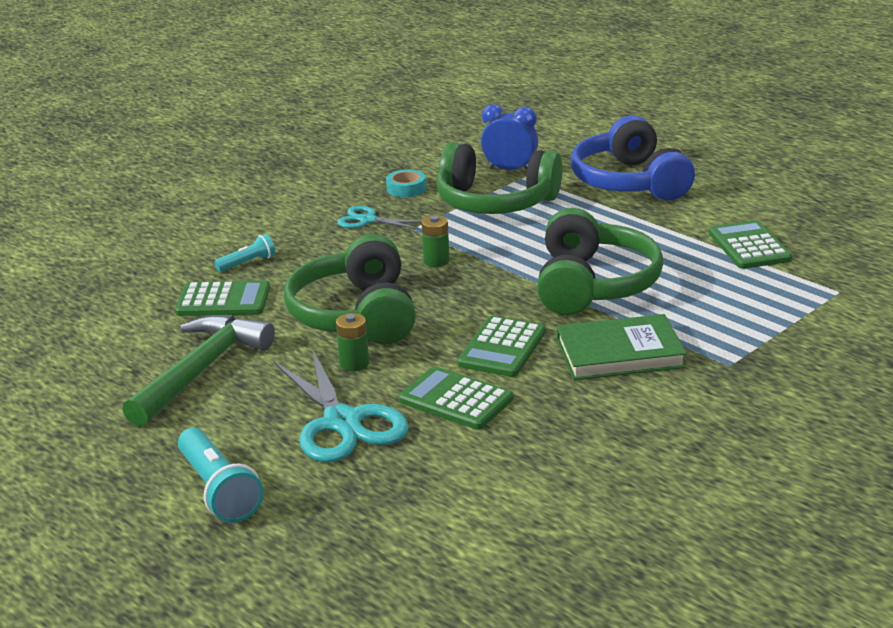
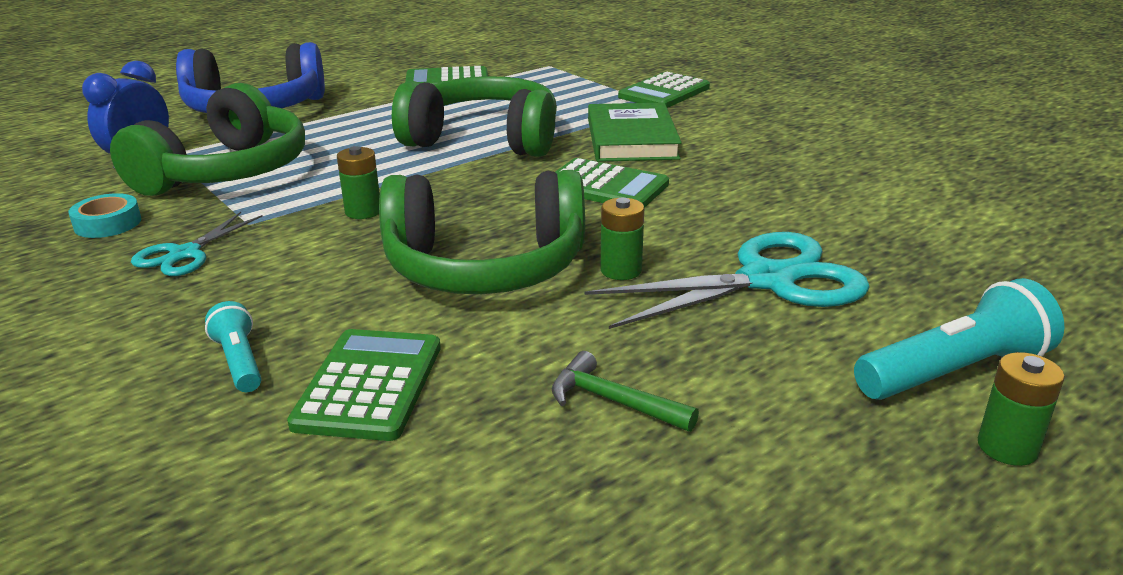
camera: 85 degrees left, 0 degrees up
green hammer [122,315,275,427] -> green hammer [552,351,699,432], size x0.46
green calculator [398,366,513,430] -> green calculator moved to [618,72,710,108]
none -> green battery [978,352,1065,466]

